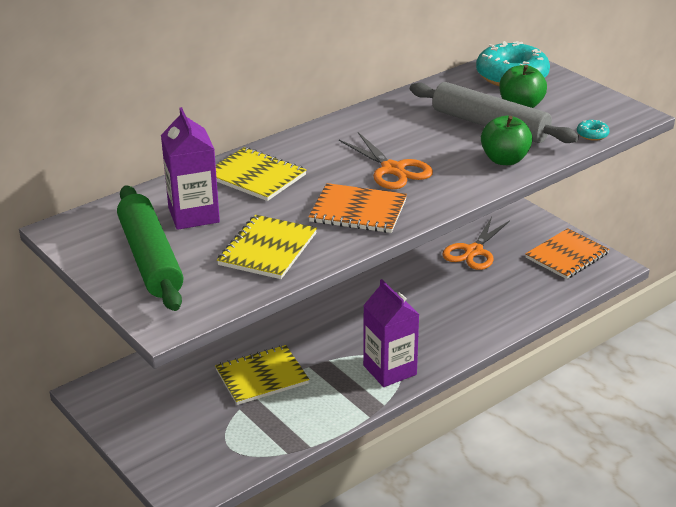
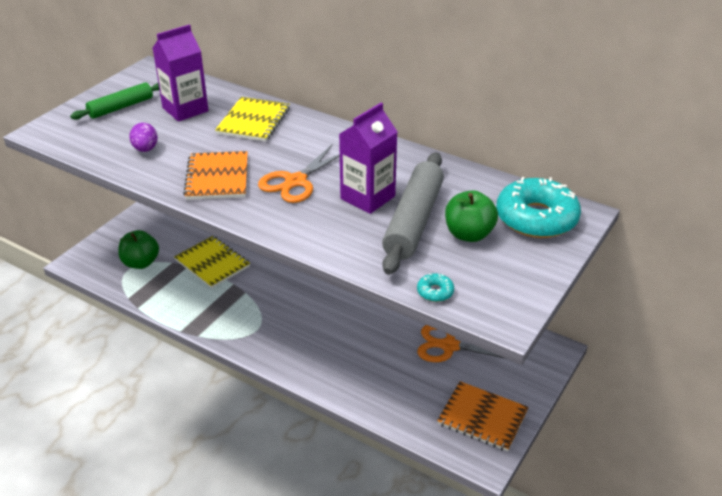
camera: 70 degrees right, 5 degrees up
green rolling pin [117,185,183,311] -> green rolling pin [70,82,159,120], size x0.62
yellow notebook [217,215,317,279] -> purple egg [129,123,158,152]
purple carton [363,279,420,387] -> purple carton moved to [339,103,397,214]
green apple [481,116,533,165] -> green apple moved to [118,230,159,269]

